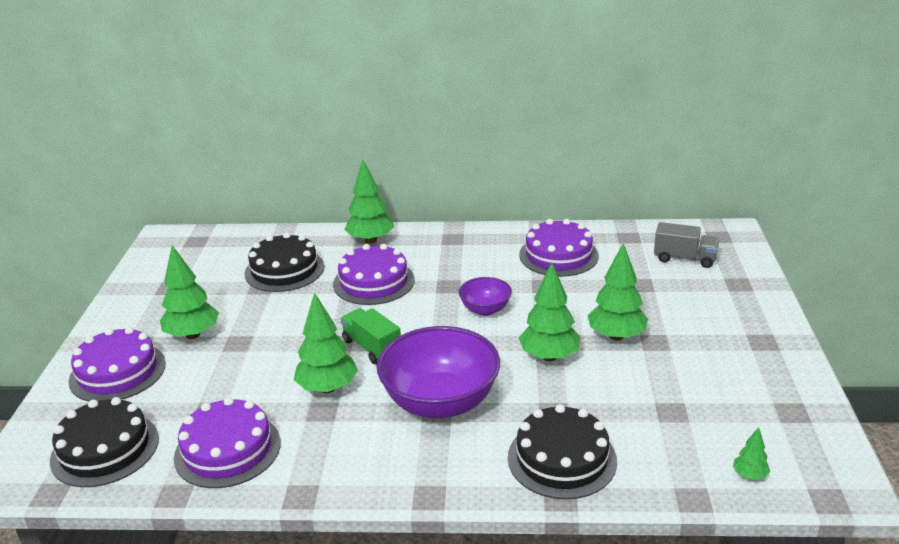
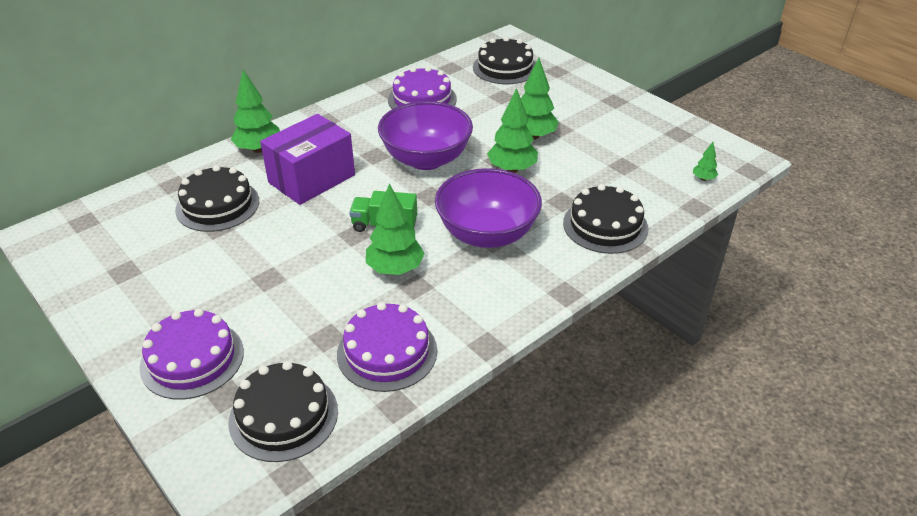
camera: 45 degrees left, 10 degrees up
green tree [160,245,219,339] -> none
purple cake [333,244,415,305] -> purple box [260,114,355,205]
purple bowl [459,277,512,316] -> purple bowl [378,101,473,170], size x1.99
grey truck [654,222,719,268] -> black cake [473,37,536,84]

